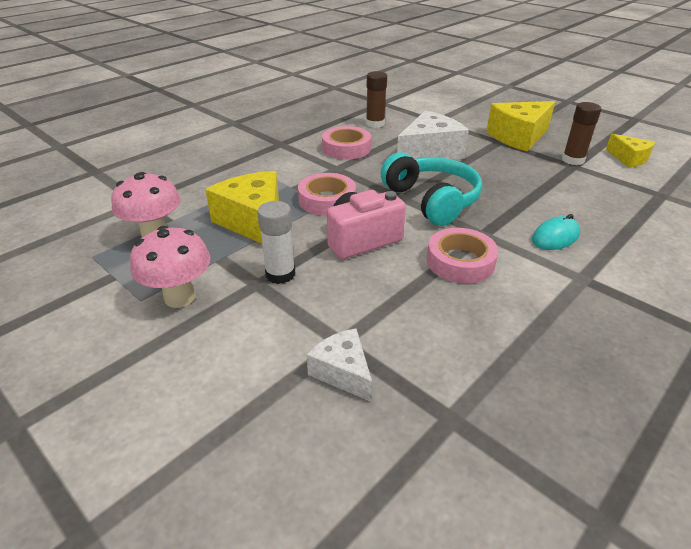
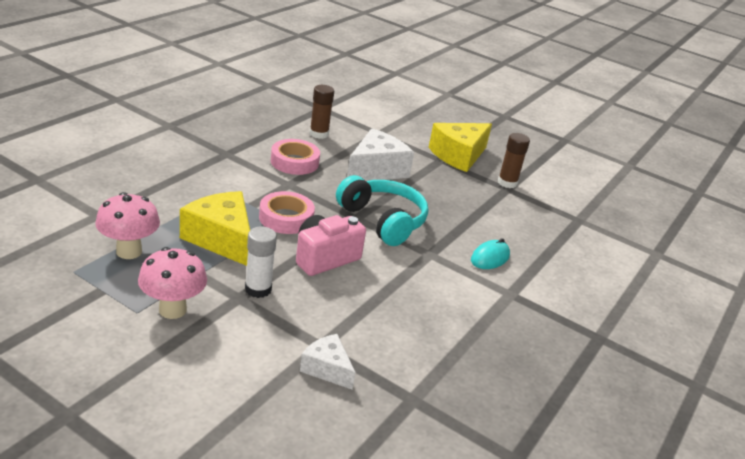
camera: 15 degrees left, 5 degrees down
pink tape [427,228,499,283] -> none
yellow cheese [606,134,655,168] -> none

